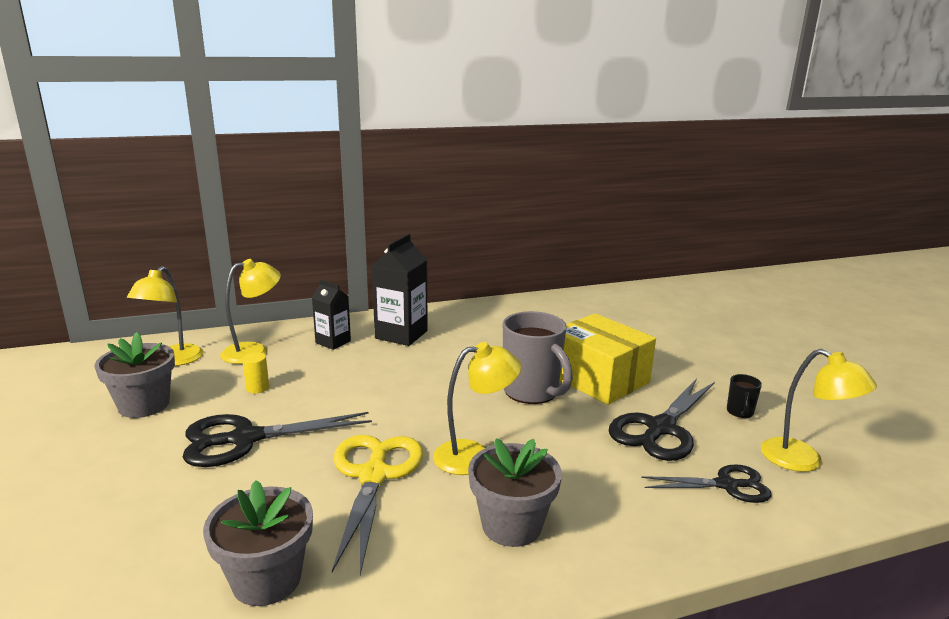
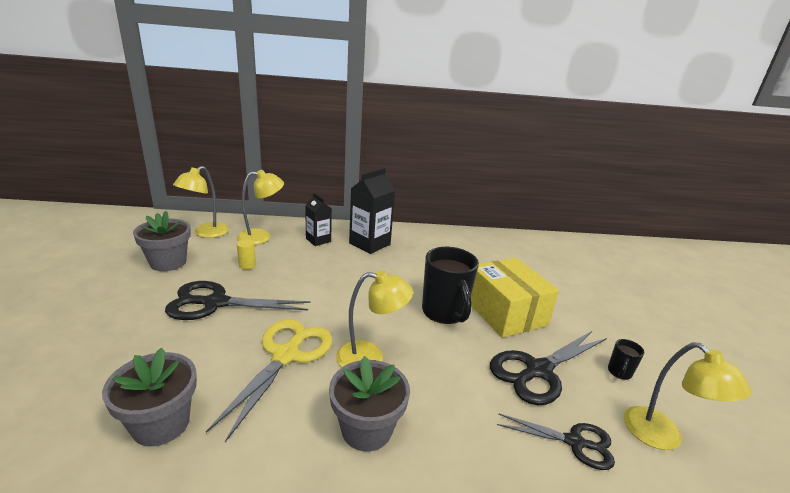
camera: 15 degrees right, 5 degrees up
grey mug [503,311,573,404] -> black mug [422,247,479,324]

